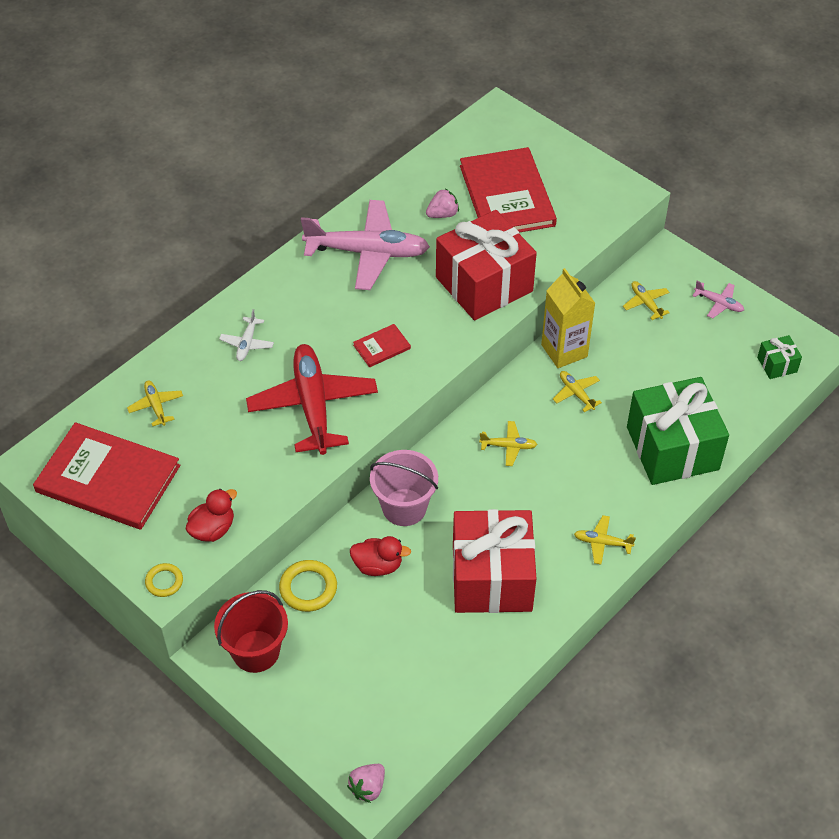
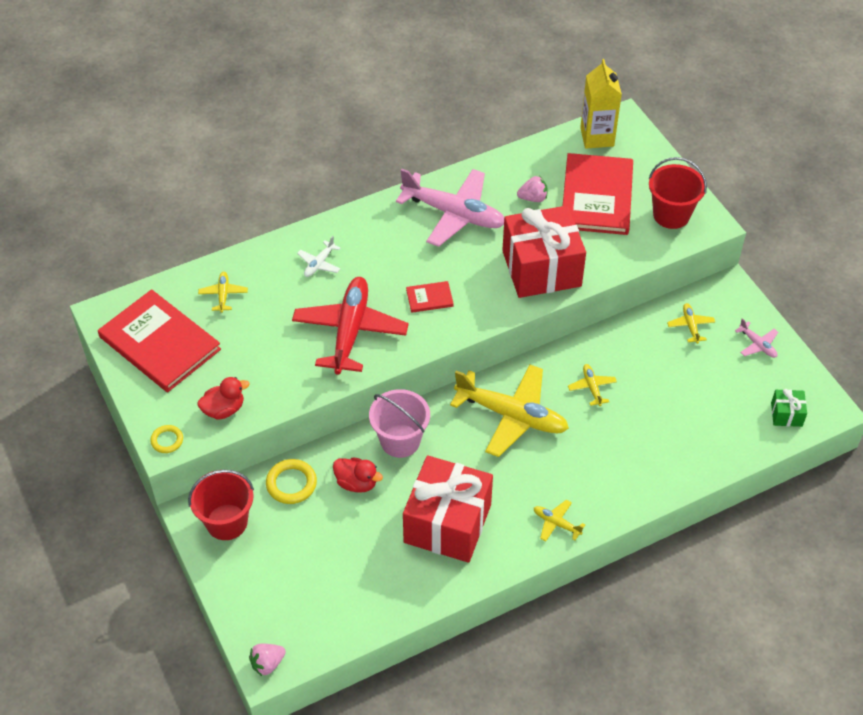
camera: 20 degrees right, 0 degrees up
yellow plane [479,421,538,466] -> yellow plane [450,365,569,457], size x2.31
yellow carton [541,268,595,368] -> yellow carton moved to [580,59,622,149]
green gift [627,377,729,485] -> none
none -> red bucket [649,157,707,229]

